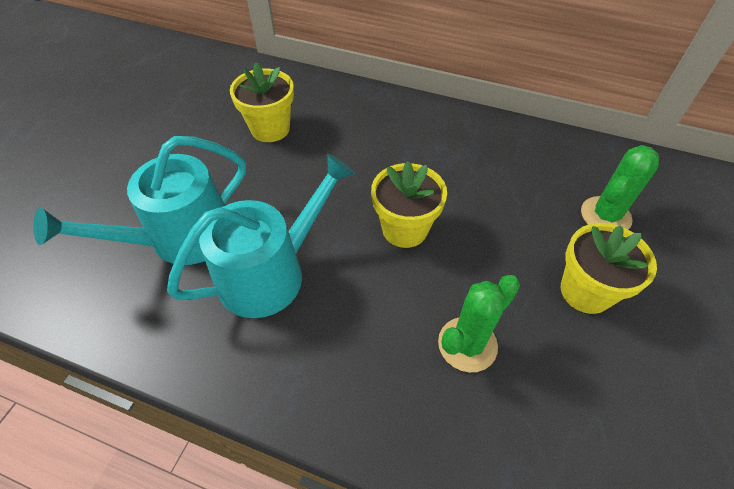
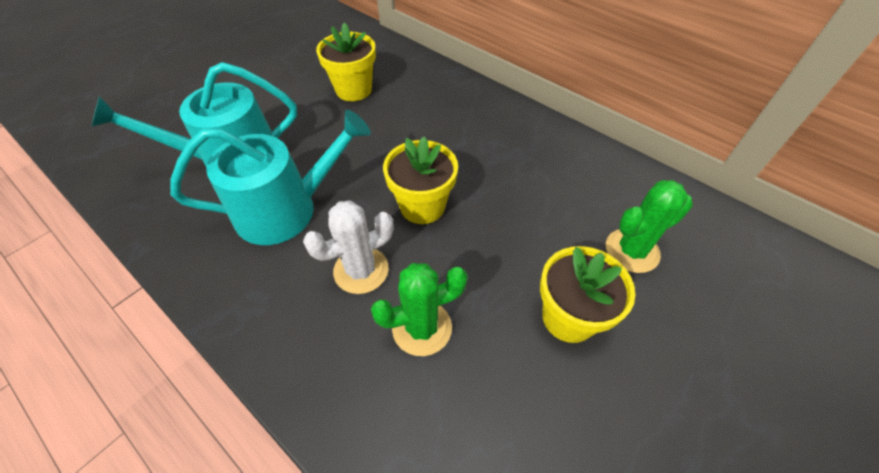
camera: 20 degrees right, 0 degrees up
none -> white cactus [303,200,393,294]

